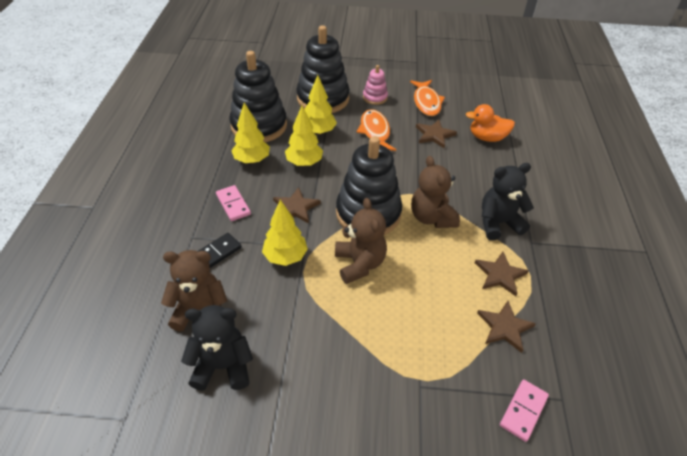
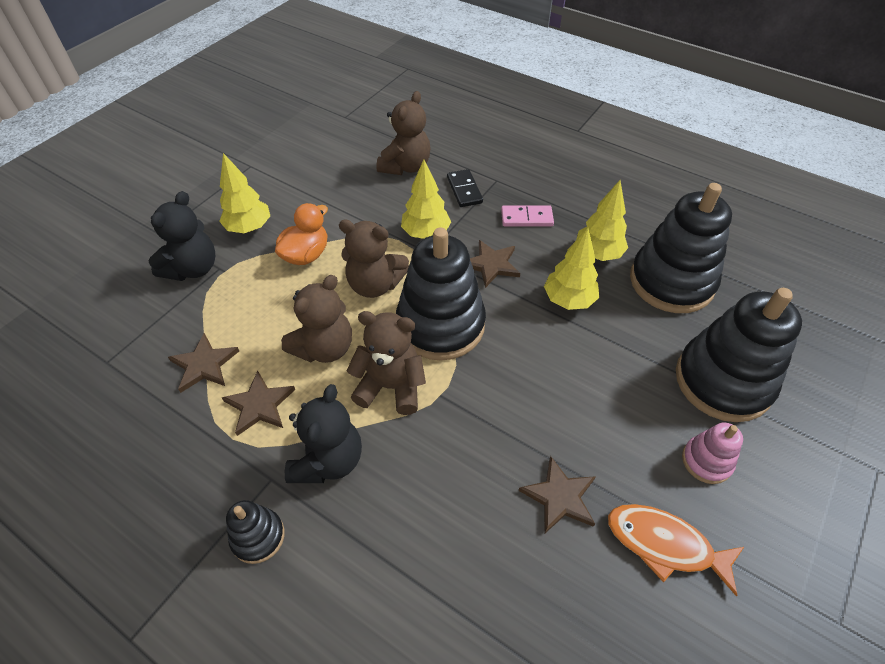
camera: 120 degrees right, 5 degrees up
black teddy bear [181,305,253,391] -> black teddy bear moved to [149,191,215,281]
yellow tree [304,75,337,135] -> yellow tree moved to [219,153,270,233]
orange fish [357,109,396,151] -> none
orange duck [466,104,515,142] -> orange duck moved to [275,203,328,265]
pink domino [500,380,549,442] -> none
none -> black stacking toy [226,500,285,564]
none -> brown teddy bear [281,275,352,363]

